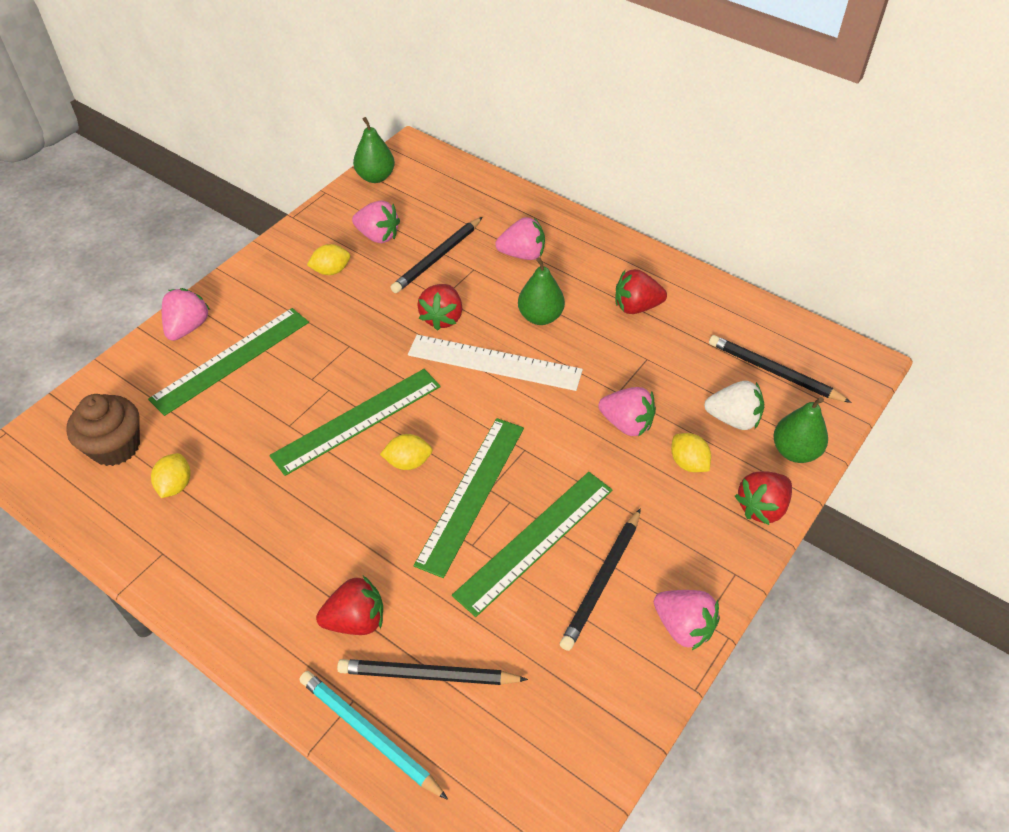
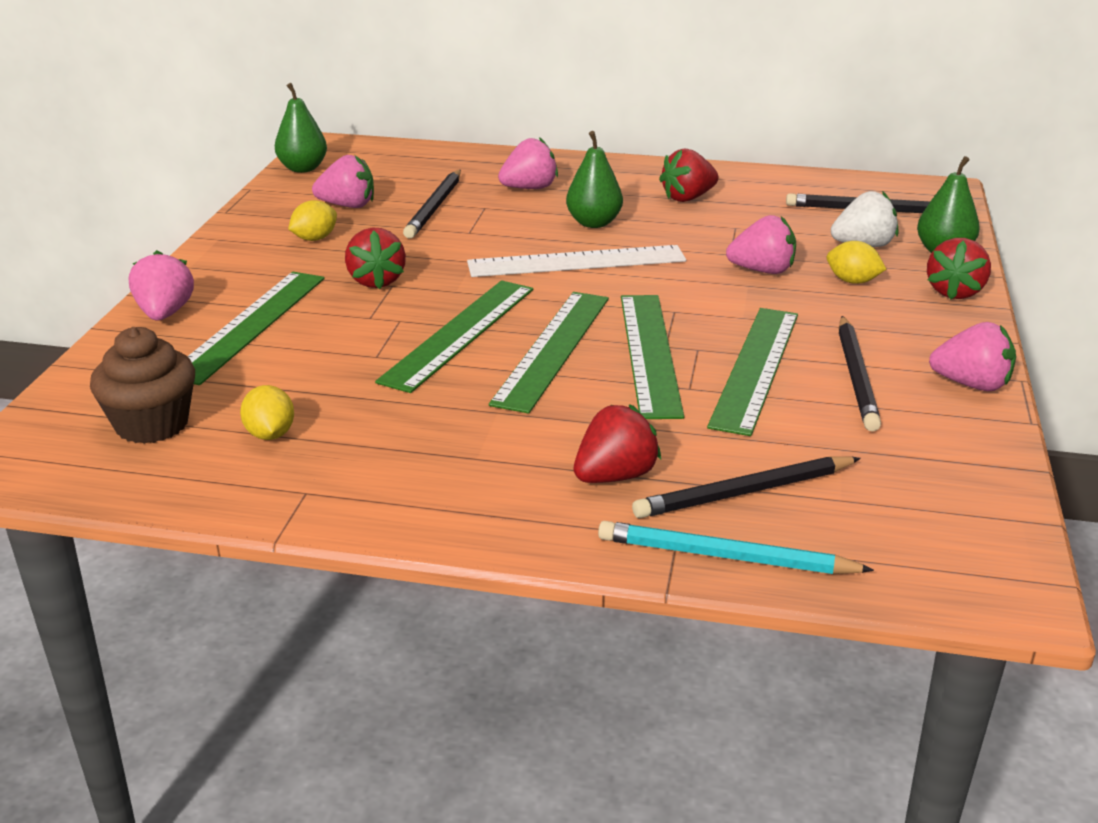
camera: 25 degrees left, 20 degrees down
yellow lemon [380,434,432,470] -> green ruler [489,292,609,414]
red strawberry [417,284,462,331] -> red strawberry moved to [345,228,406,289]

